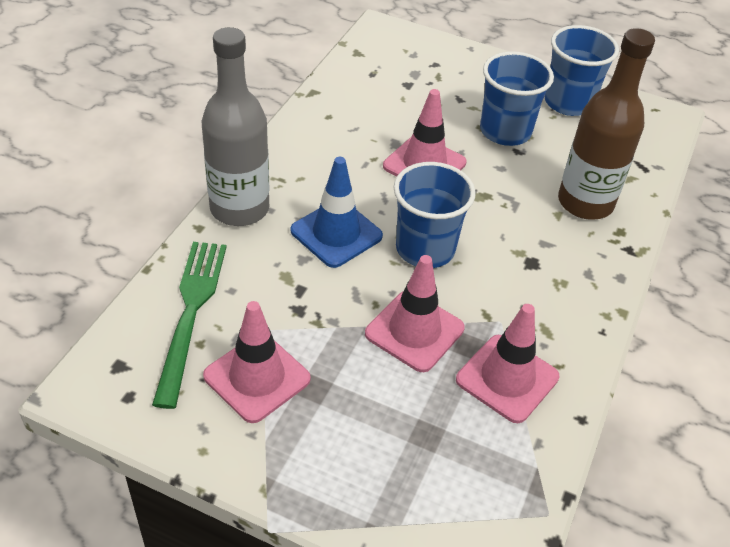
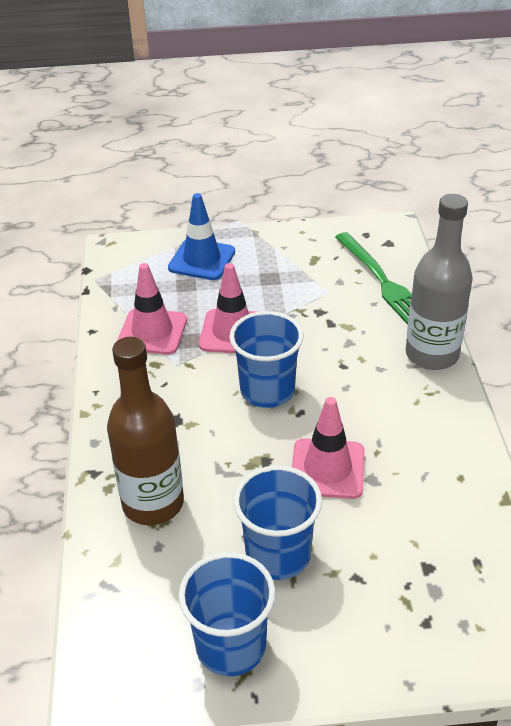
camera: 155 degrees right, 5 degrees down
pink traffic cone [203,301,311,423] -> none
blue traffic cone [290,157,383,268] -> blue traffic cone moved to [168,193,235,280]

